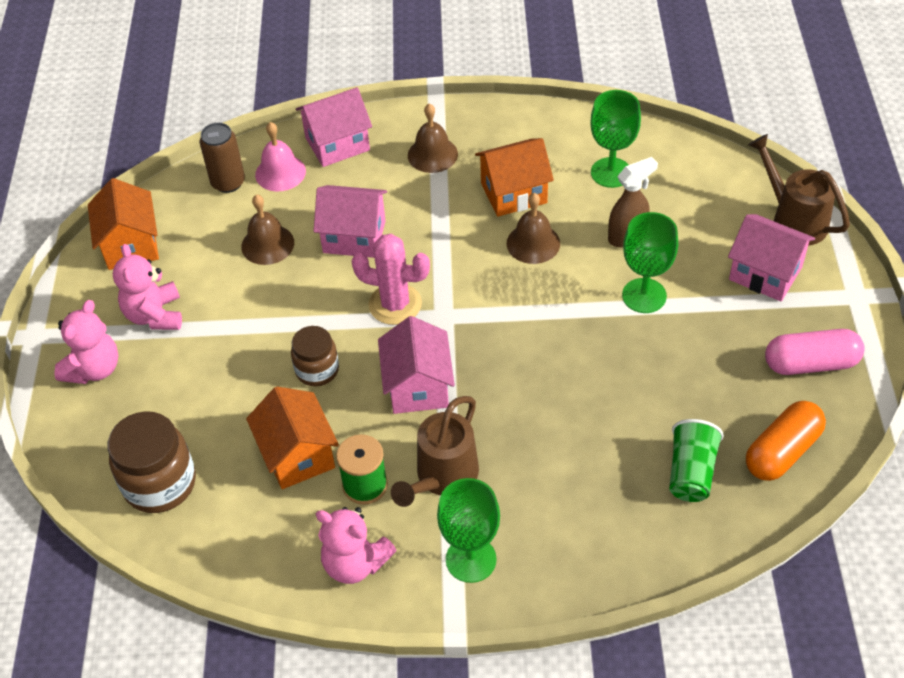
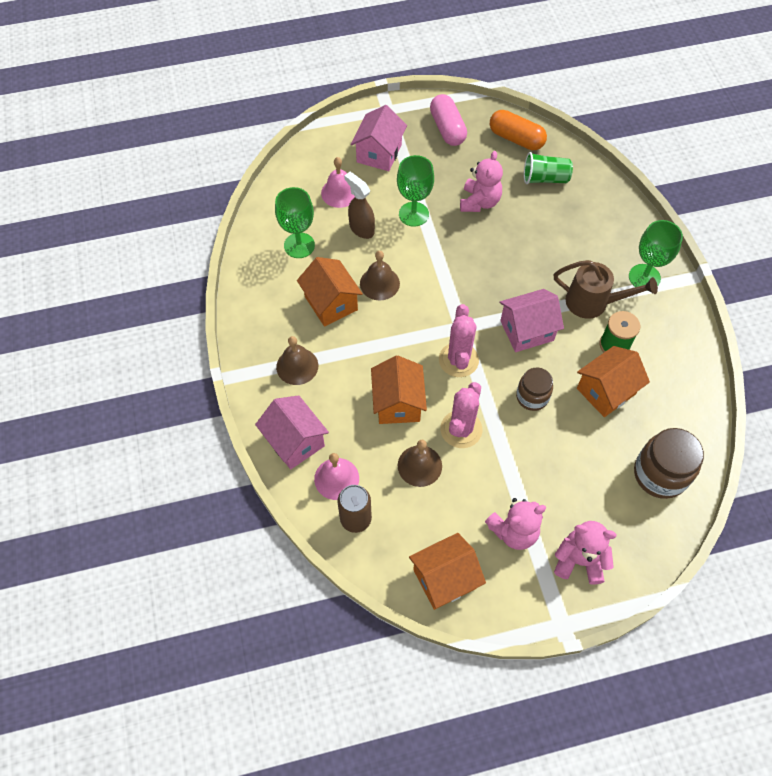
camera: 105 degrees left, 10 degrees up
pink house [313,185,387,258] -> orange house [371,356,427,424]
pink teddy bear [316,507,397,584] -> pink teddy bear moved to [460,151,503,212]
brown watering can [748,134,850,246] -> none
none -> pink bell [321,157,355,208]
none -> pink cactus [440,382,482,448]

